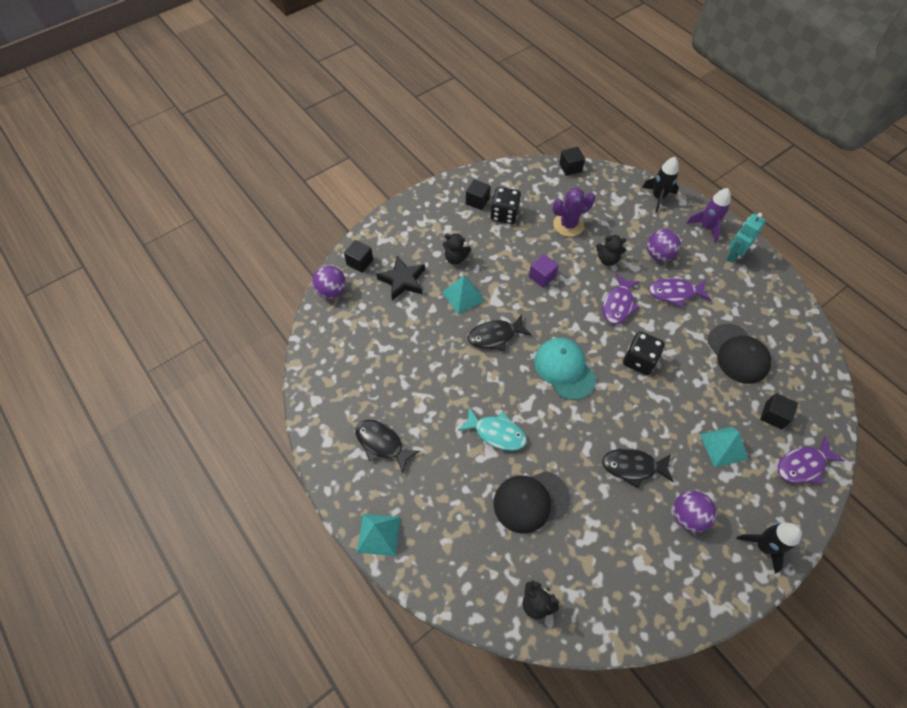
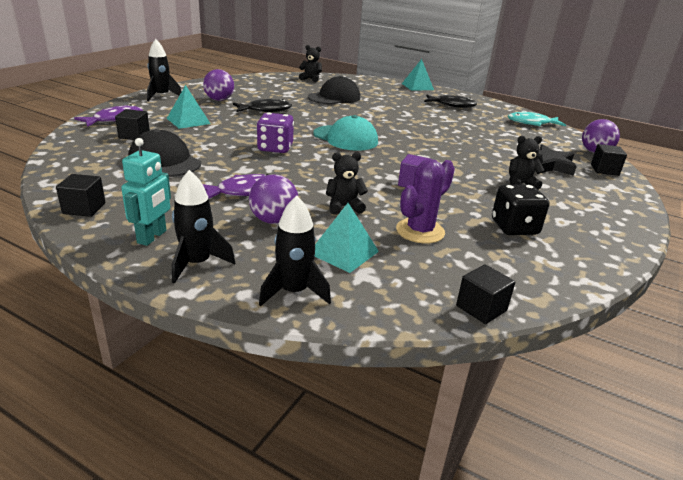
camera: 155 degrees right, 30 degrees down
turquoise pyramid [442,276,485,315] -> turquoise pyramid moved to [315,203,379,273]
turquoise fish [458,407,527,451] -> turquoise fish moved to [508,112,566,126]
black cube [466,179,491,210] -> black cube moved to [56,174,105,217]
black fish [468,314,531,351] -> none
purple fish [603,273,640,324] -> none
black dice [623,331,665,375] -> purple dice [257,113,294,153]
purple rocket [686,188,731,243] -> black rocket [172,170,235,284]

